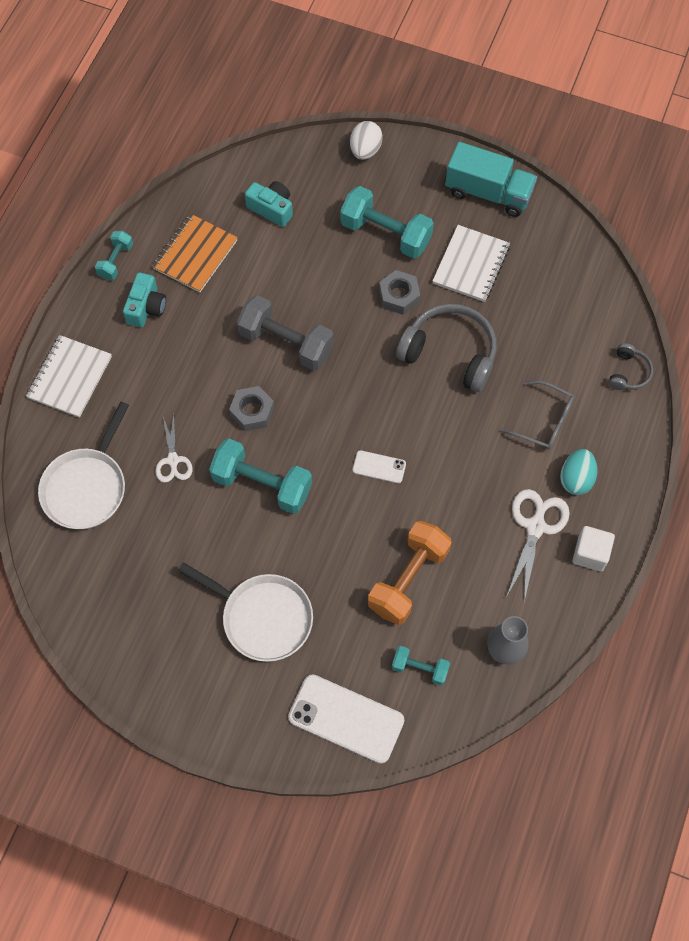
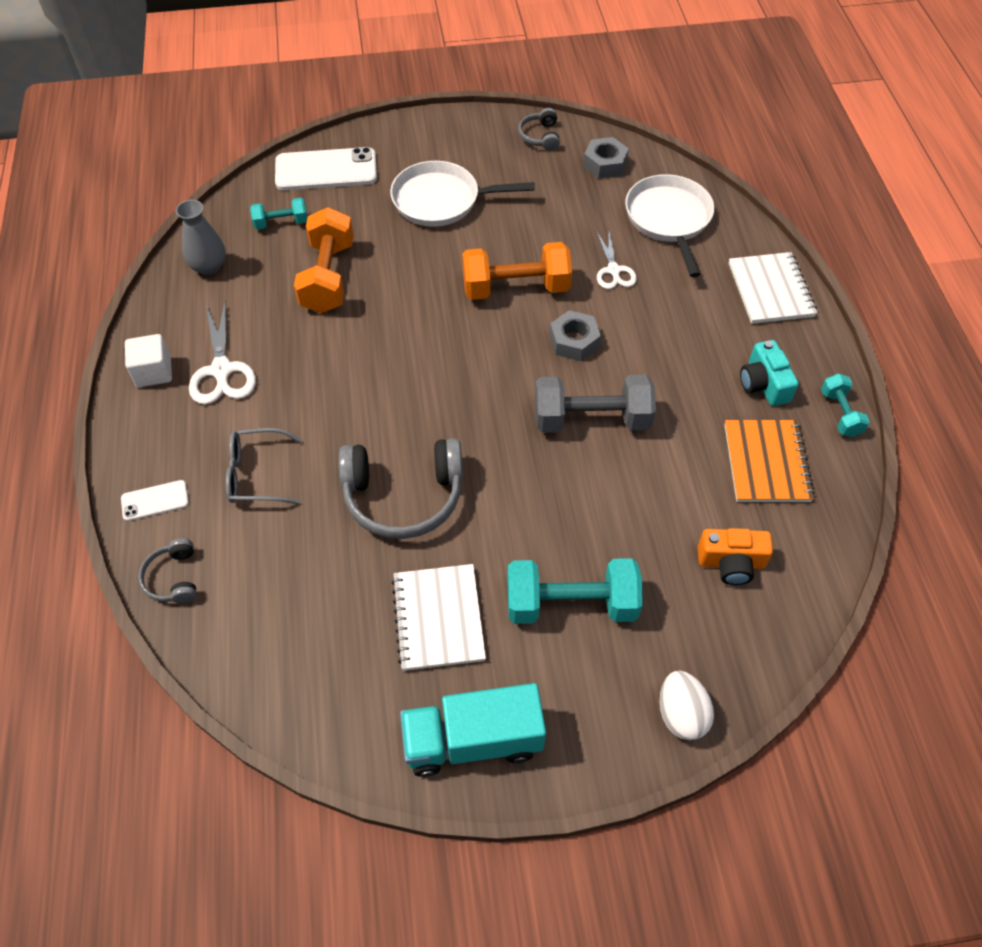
camera: 150 degrees right, 10 degrees down
white scissors [155,415,193,483] -> white scissors turned 150 degrees counterclockwise [597,232,637,289]
turquoise dumbbell [209,439,312,514] -> orange dumbbell [462,242,572,300]
turquoise camera [245,181,293,227] -> orange camera [698,528,773,585]
white phone [353,450,406,483] -> white phone moved to [121,480,189,521]
grey nut [379,270,420,315] -> grey nut moved to [583,137,629,178]
turquoise egg [560,449,598,495] -> none
none -> grey headphones [518,108,560,151]

